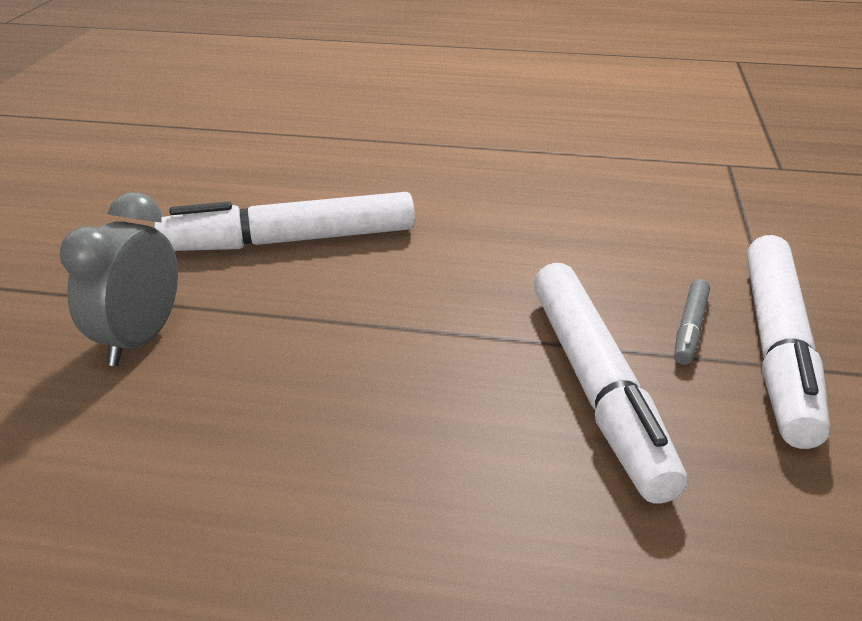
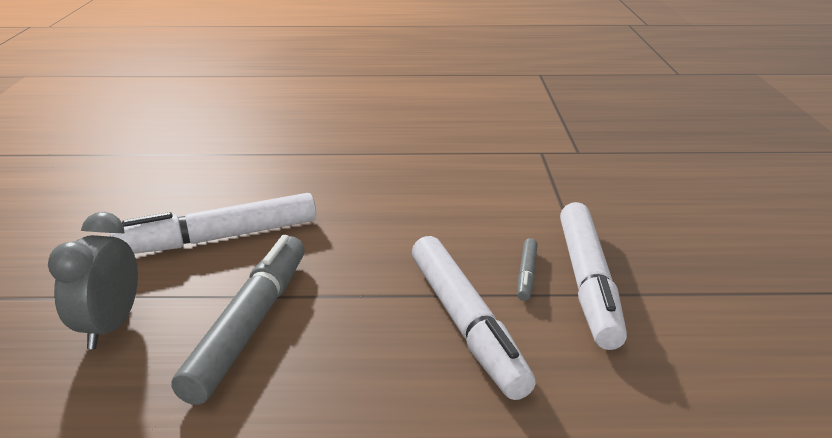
camera: 10 degrees left, 5 degrees down
none -> grey marker [172,235,305,405]

